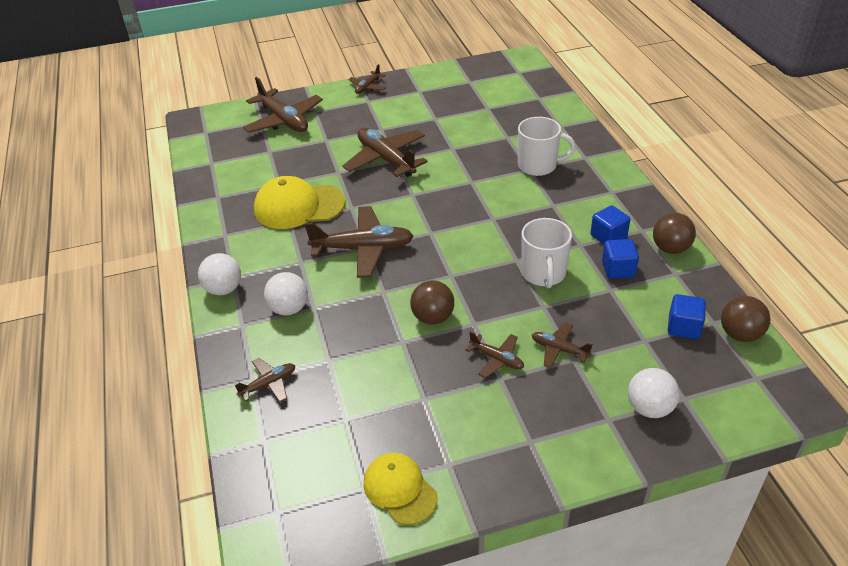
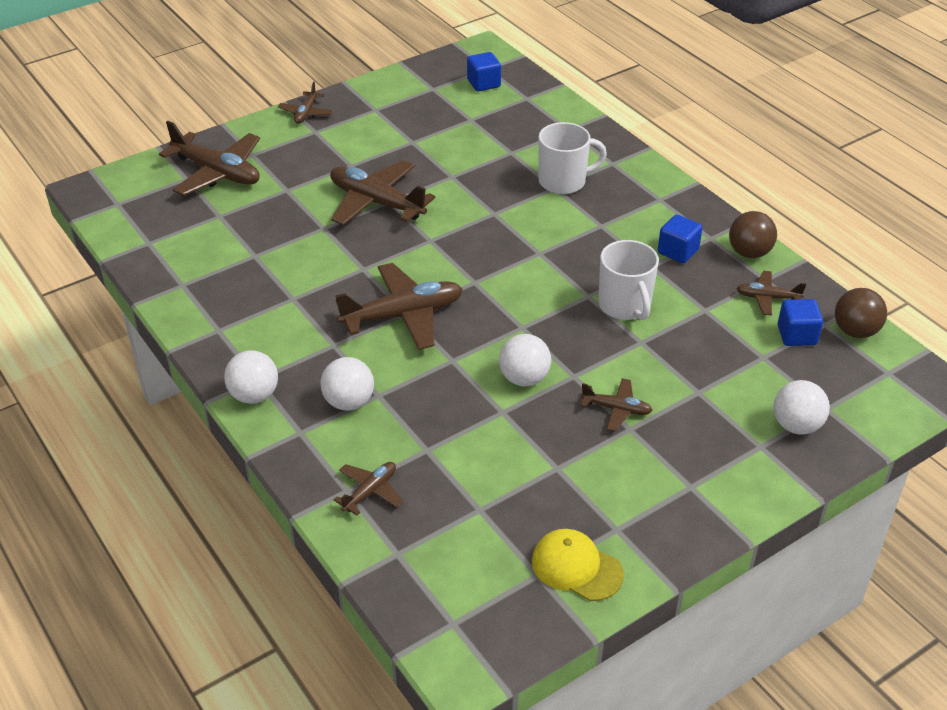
camera: 20 degrees left, 0 degrees up
yellow cap [254,176,345,229] -> none
brown ball [410,280,454,325] -> white ball [499,334,551,386]
brown plane [532,323,593,368] -> brown plane moved to [736,271,806,316]
blue cube [602,239,639,279] -> blue cube moved to [467,52,501,91]

